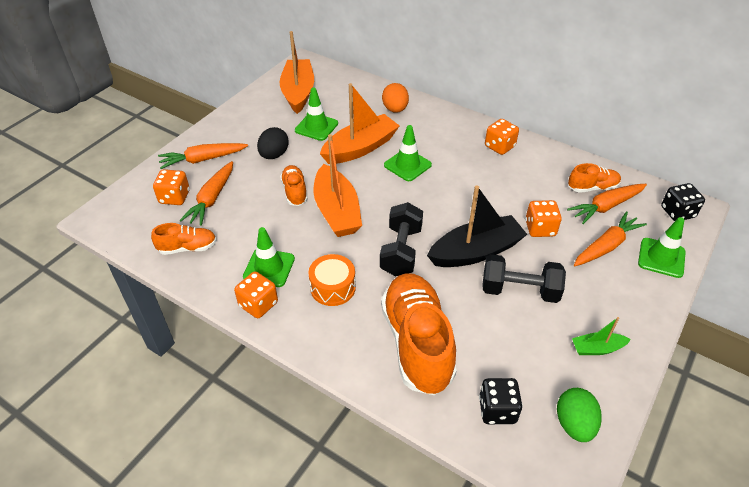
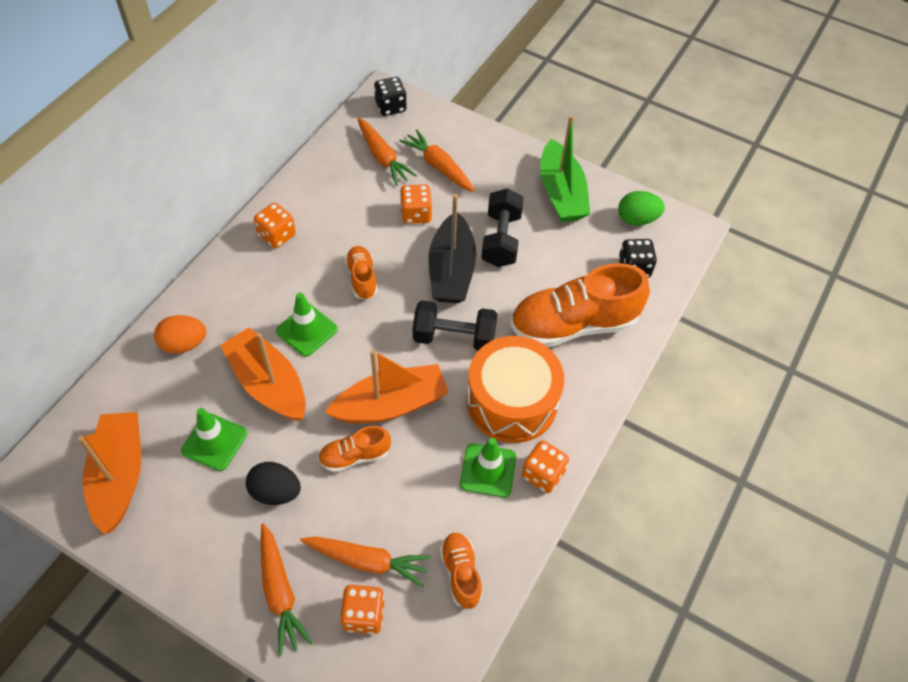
camera: 95 degrees left, 10 degrees up
orange boat [280,31,314,114] -> orange boat turned 90 degrees clockwise [78,412,141,534]
orange drum [308,254,356,306] -> orange drum [467,336,564,443], size x1.82
black boat [427,185,527,267] -> black boat turned 150 degrees counterclockwise [428,194,476,303]
orange shoe [568,163,621,193] -> orange shoe moved to [345,246,378,300]
green boat [572,317,631,355] -> green boat [540,115,590,222], size x2.03
green traffic cone [638,217,686,278] -> none

